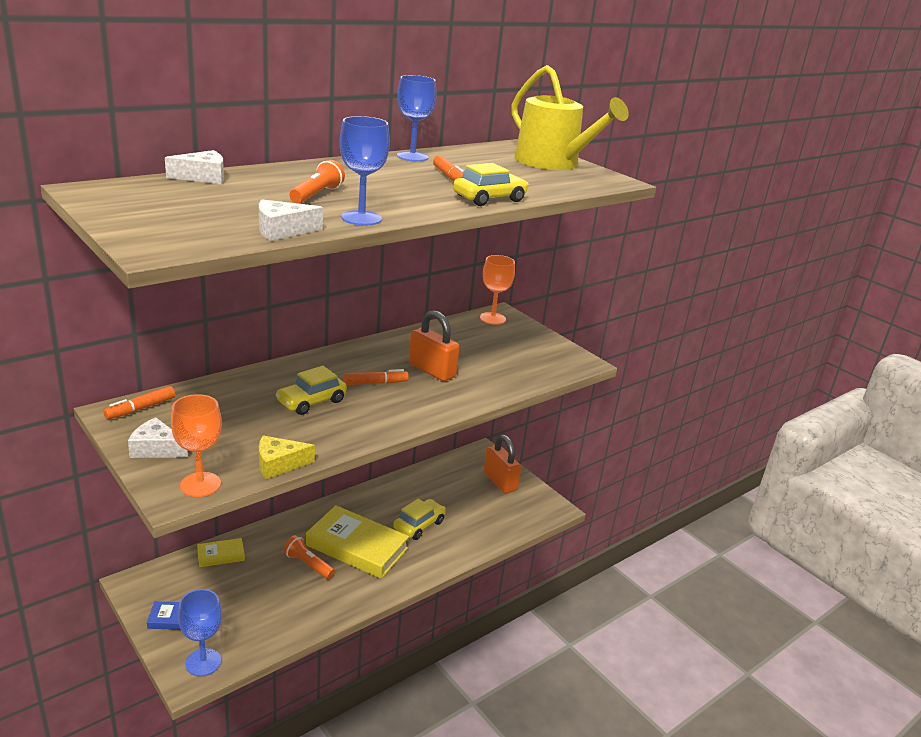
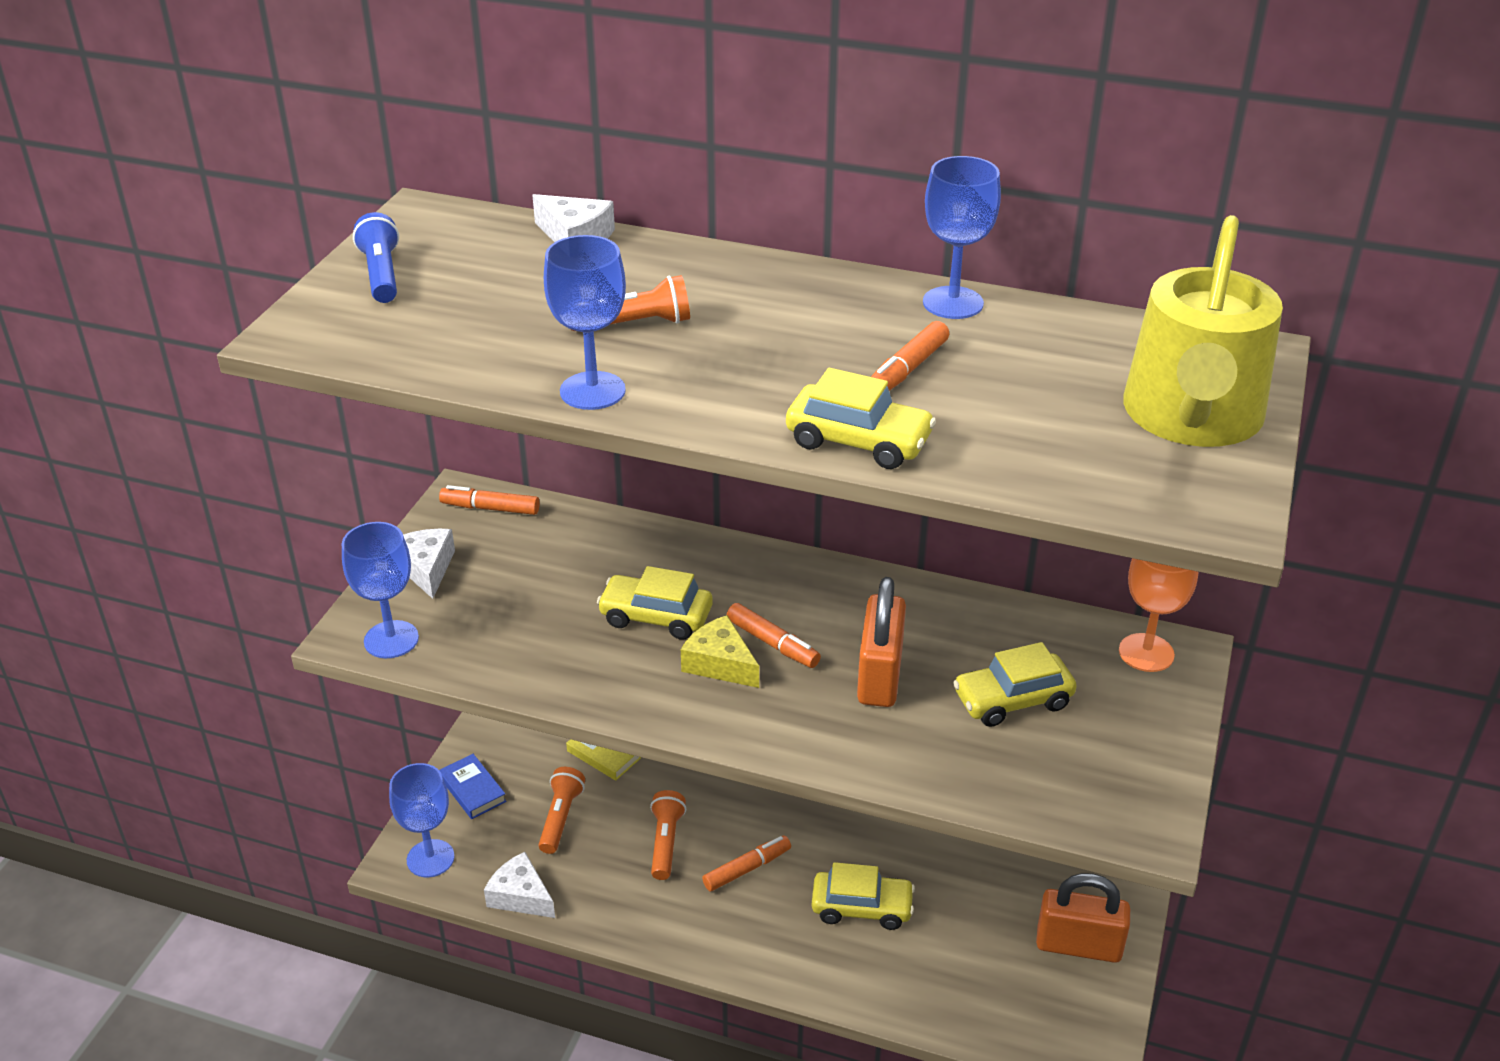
camera: 60 degrees right, 10 degrees up
orange goblet [171,394,222,497] -> blue goblet [342,522,419,658]
white cheese [259,199,323,241] -> white cheese moved to [484,852,555,918]
yellow cheese [259,436,315,479] -> yellow cheese moved to [681,615,759,688]
yellow book [306,505,409,579] -> orange marker [702,836,791,892]
orange padlock [484,435,521,493] -> orange padlock turned 75 degrees clockwise [1036,873,1130,963]
none -> blue flashlight [353,212,399,303]
none -> orange flashlight [539,767,585,854]
none -> yellow car [953,642,1077,727]

